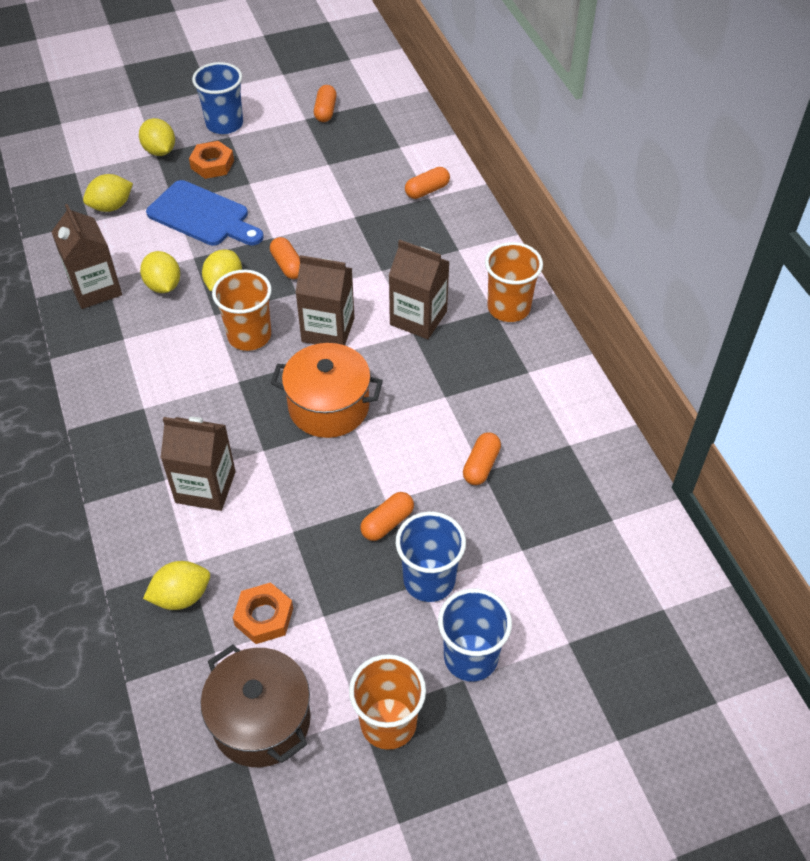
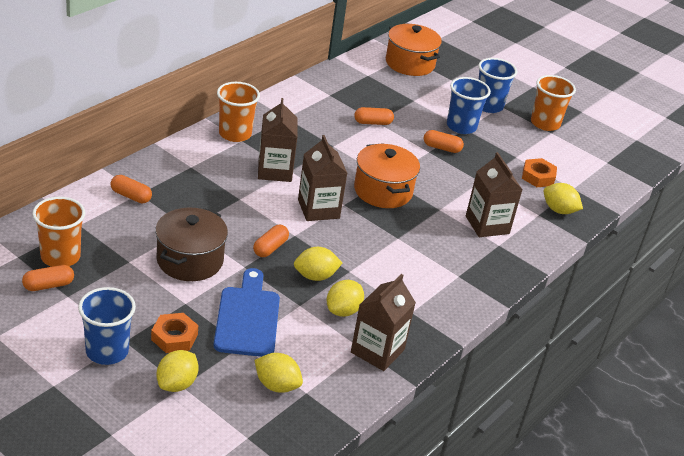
camera: 125 degrees left, 15 degrees down
brown pot [201,644,311,767] -> brown pot moved to [155,208,228,281]
orange cup [212,270,272,351] -> orange cup moved to [32,197,85,267]
none -> orange pot [386,24,442,76]

